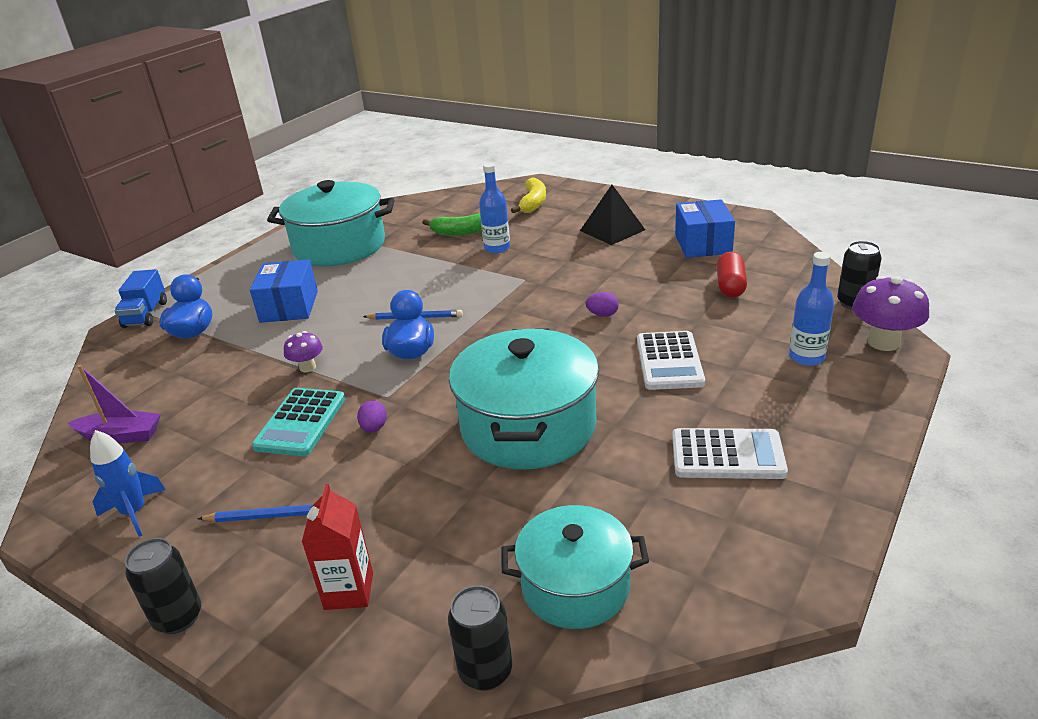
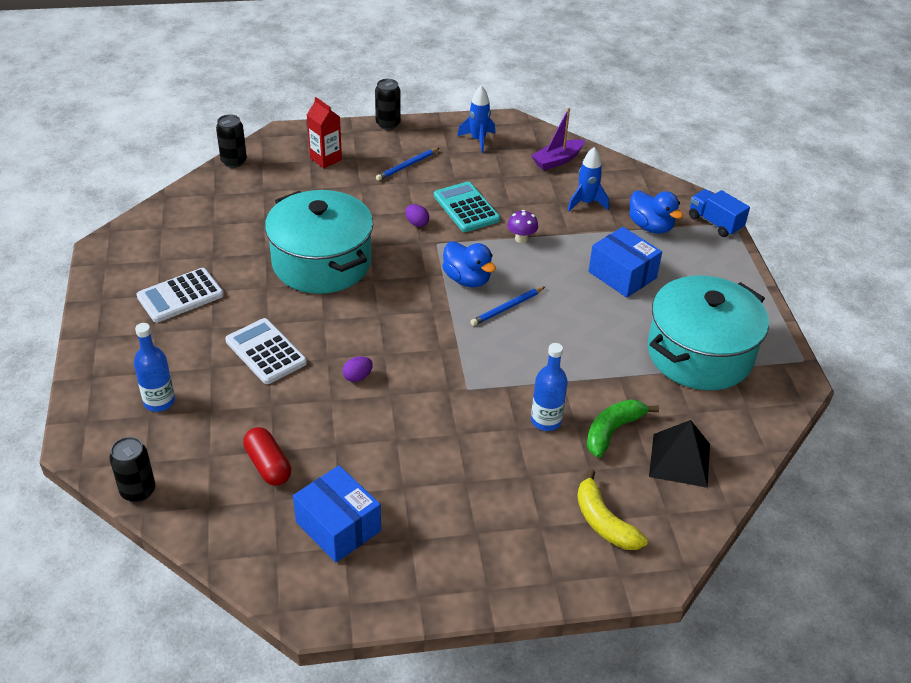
camera: 135 degrees right, 10 degrees up
turquoise pot [501,505,649,629] -> none
black pyramid [580,185,645,245] -> black pyramid moved to [649,420,710,488]
purple mushroom [852,276,929,351] -> none
none -> blue rocket [567,147,609,211]

